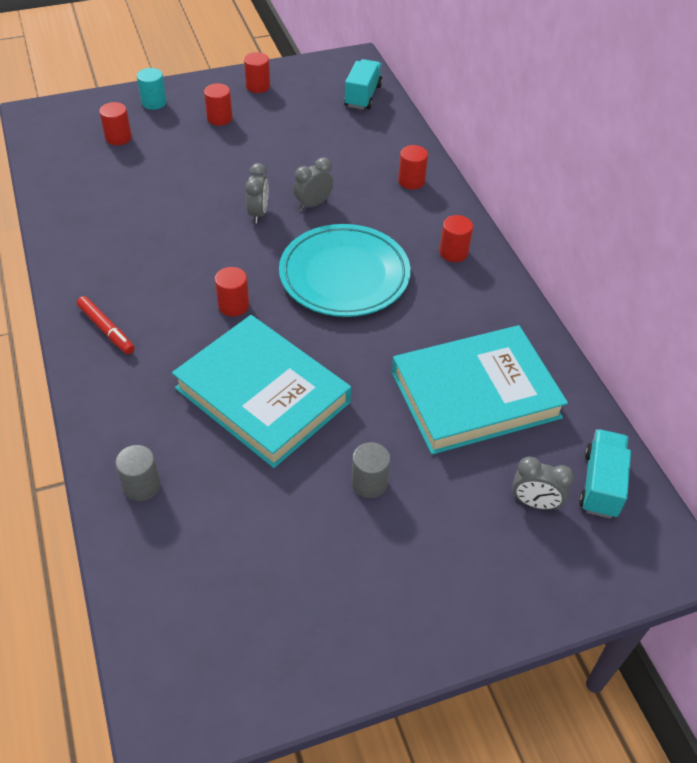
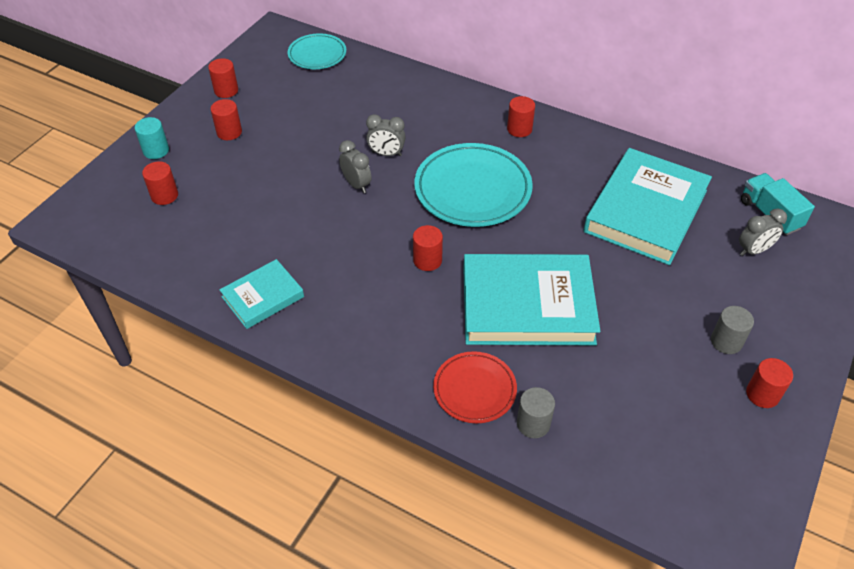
camera: 40 degrees left, 0 degrees up
red marker [77,296,135,354] -> none
grey clock [294,157,333,211] -> grey clock turned 90 degrees counterclockwise [366,114,406,156]
turquoise truck [344,59,383,110] -> turquoise plate [287,33,346,69]
grey cylinder [351,442,391,498] -> grey cylinder moved to [711,306,754,354]
red cylinder [398,145,428,189] -> red cylinder moved to [746,358,793,408]
none -> turquoise book [219,259,304,329]
none -> red plate [433,351,517,423]

